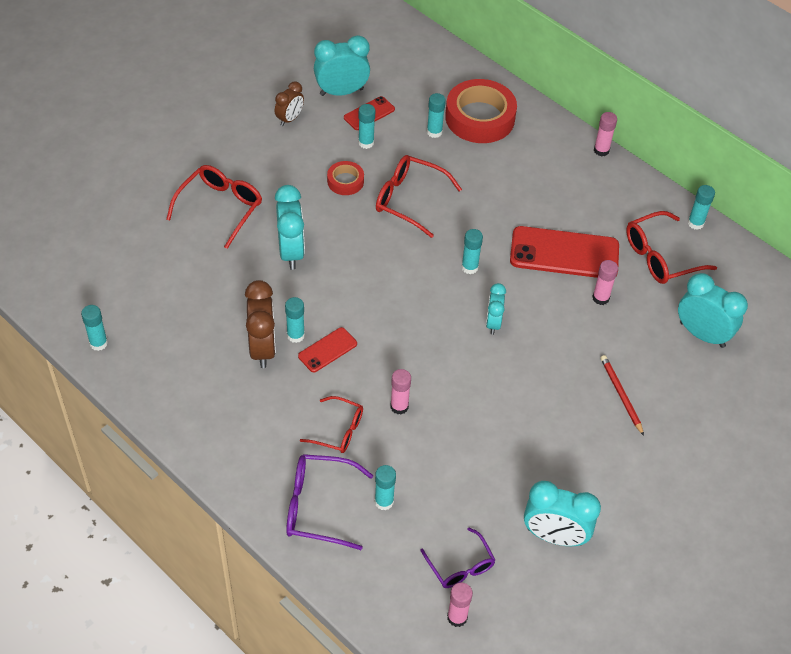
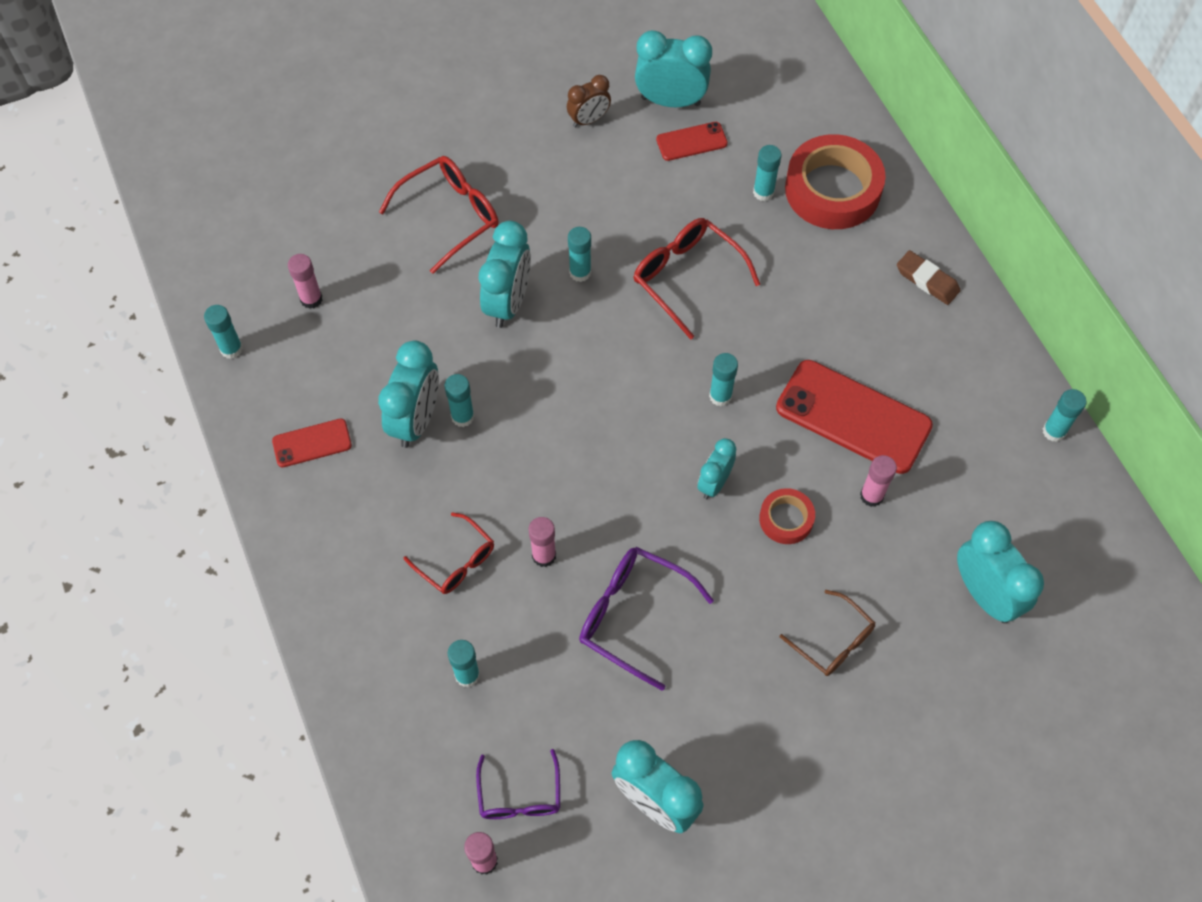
camera: 25 degrees right, 10 degrees up
brown clock [245,280,276,368] -> turquoise clock [378,341,439,448]
purple glasses [286,454,374,550] -> purple glasses moved to [579,547,714,691]
red phone [298,327,357,372] -> red phone moved to [272,419,352,467]
red tape [327,161,364,195] -> red tape moved to [759,488,815,544]
turquoise glue stick [358,104,375,149] -> turquoise glue stick moved to [568,227,591,282]
pink glue stick [594,112,617,156] -> pink glue stick moved to [288,254,322,309]
red pencil [600,355,644,436] -> brown glasses [780,590,875,676]
red glasses [626,211,717,284] -> none
none -> brown eraser [897,250,961,305]

